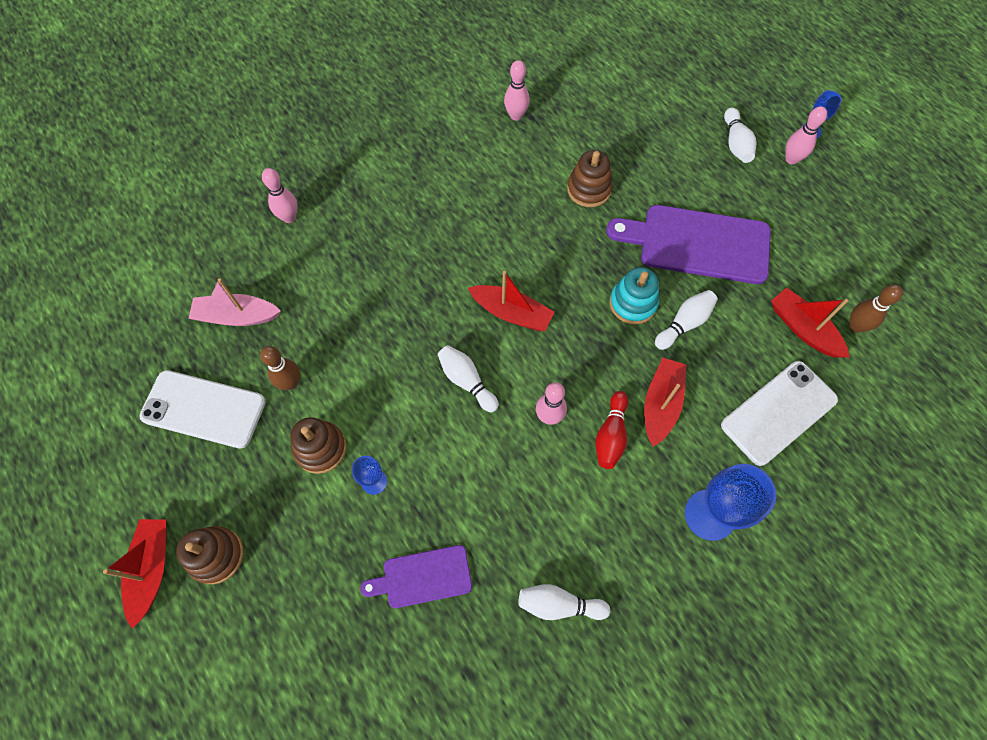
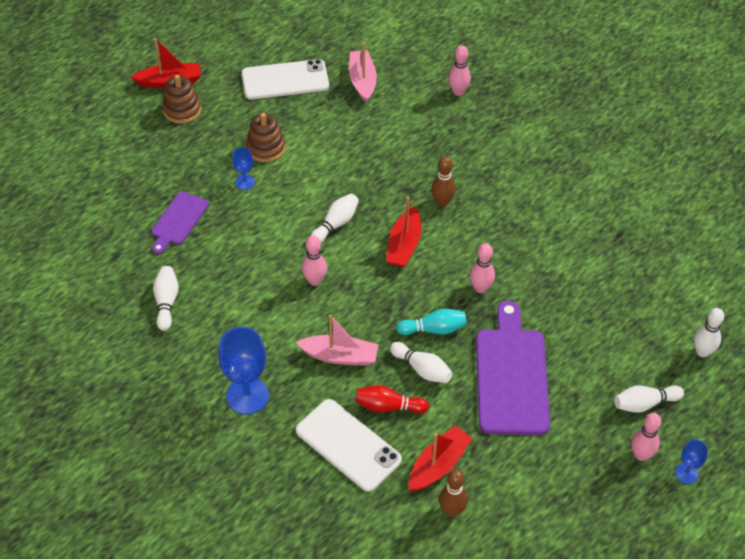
camera: 80 degrees right, 15 degrees down
white phone [139,370,266,448] -> white phone turned 75 degrees clockwise [242,59,329,99]
brown bowling pin [260,346,300,390] -> brown bowling pin moved to [431,156,456,207]
purple cutting board [360,545,472,608] -> purple cutting board turned 135 degrees counterclockwise [151,192,209,254]
pink bowling pin [504,60,530,121] -> pink bowling pin moved to [470,243,495,293]
brown stacking toy [567,150,613,207] -> none
red bowling pin [595,391,628,469] -> red bowling pin moved to [355,385,429,414]
turquoise stacking toy [609,267,659,324] -> turquoise bowling pin [396,309,467,335]
red boat [644,358,686,447] -> pink boat [295,314,379,366]
none -> white bowling pin [694,308,724,357]

